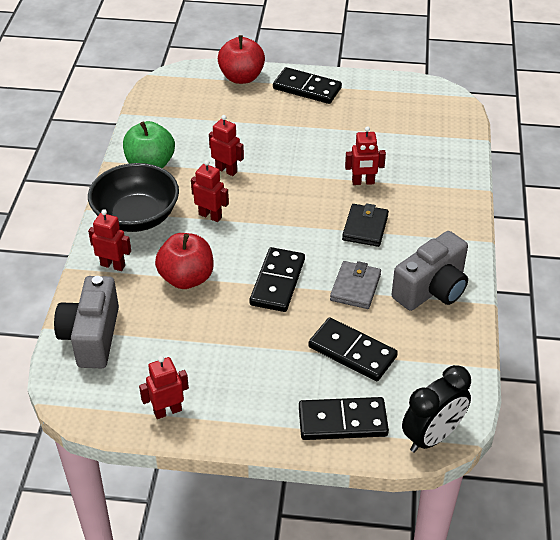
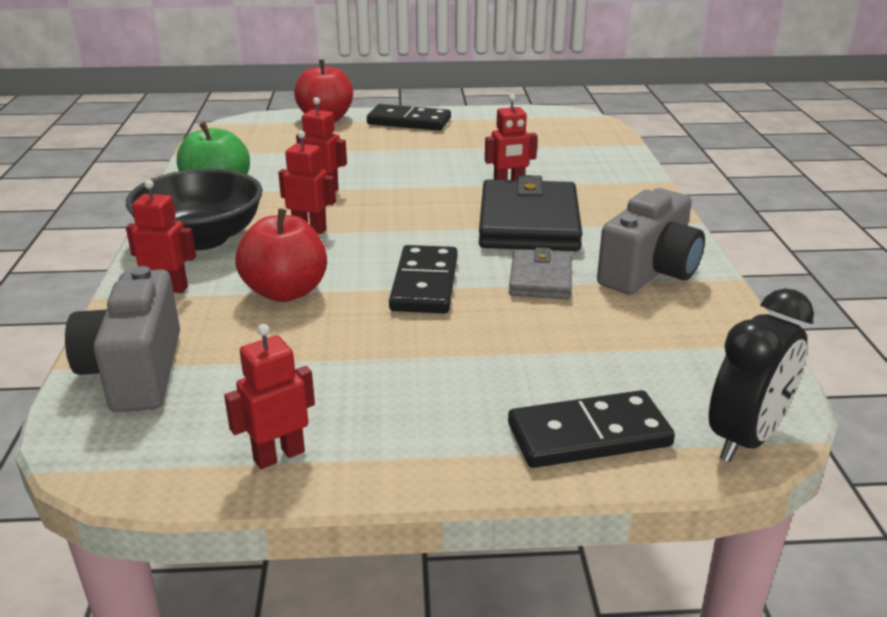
camera: 10 degrees left, 15 degrees down
black domino [308,317,398,381] -> none
black wallet [342,203,389,247] -> black wallet [479,175,582,251], size x1.81

